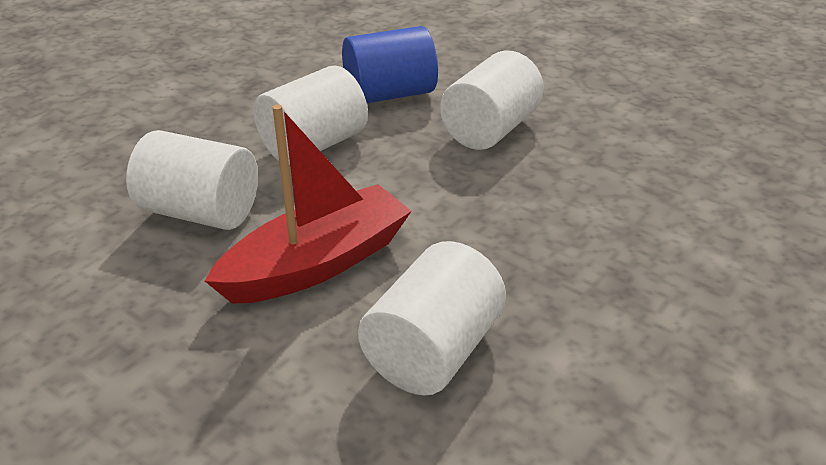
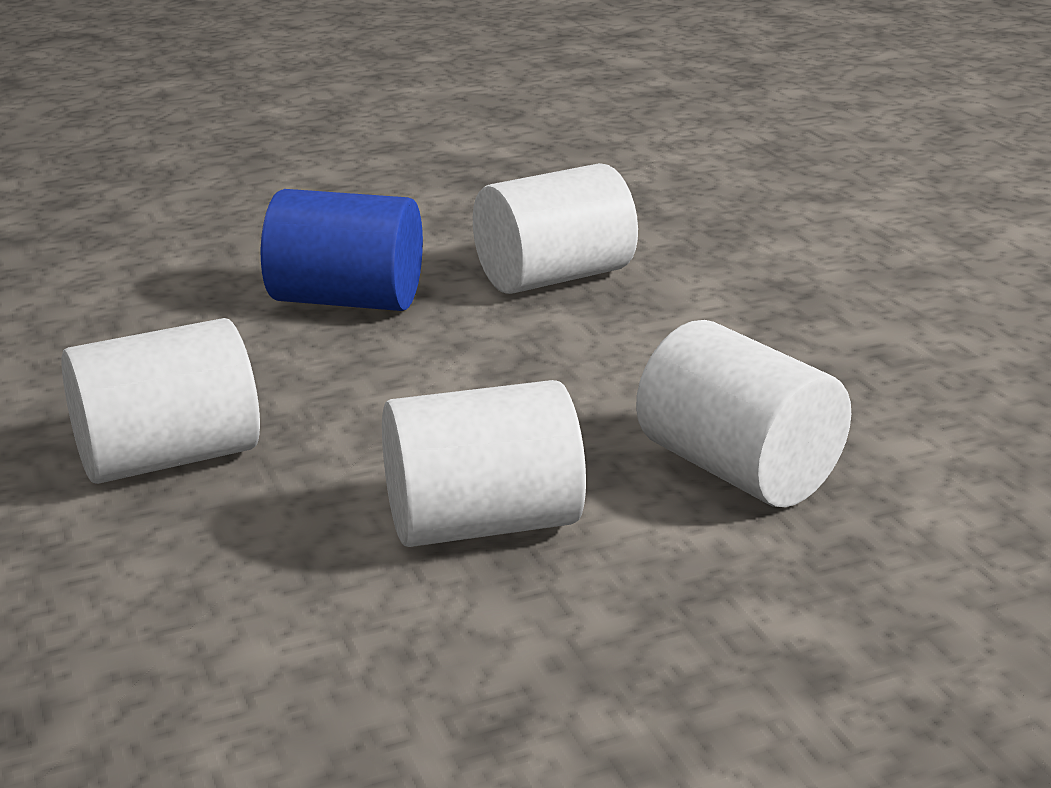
camera: 150 degrees left, 10 degrees down
red boat [205,104,412,304] -> none
blue cylinder [342,26,438,103] -> blue cylinder moved to [261,189,423,311]

